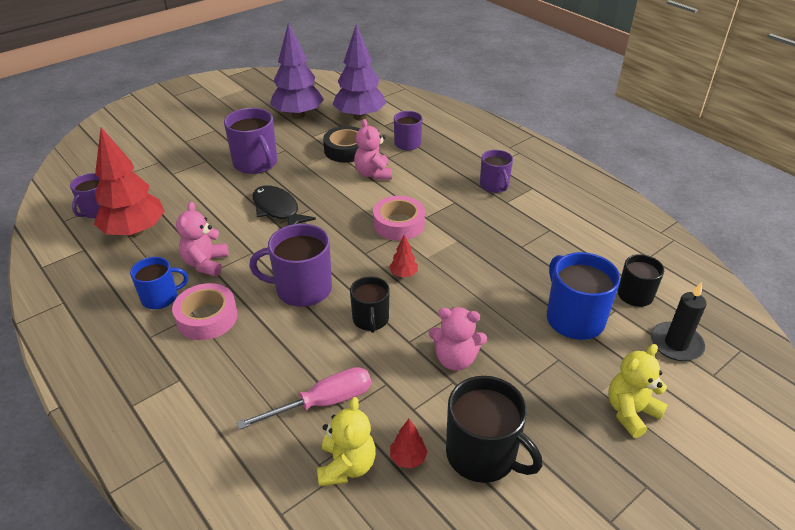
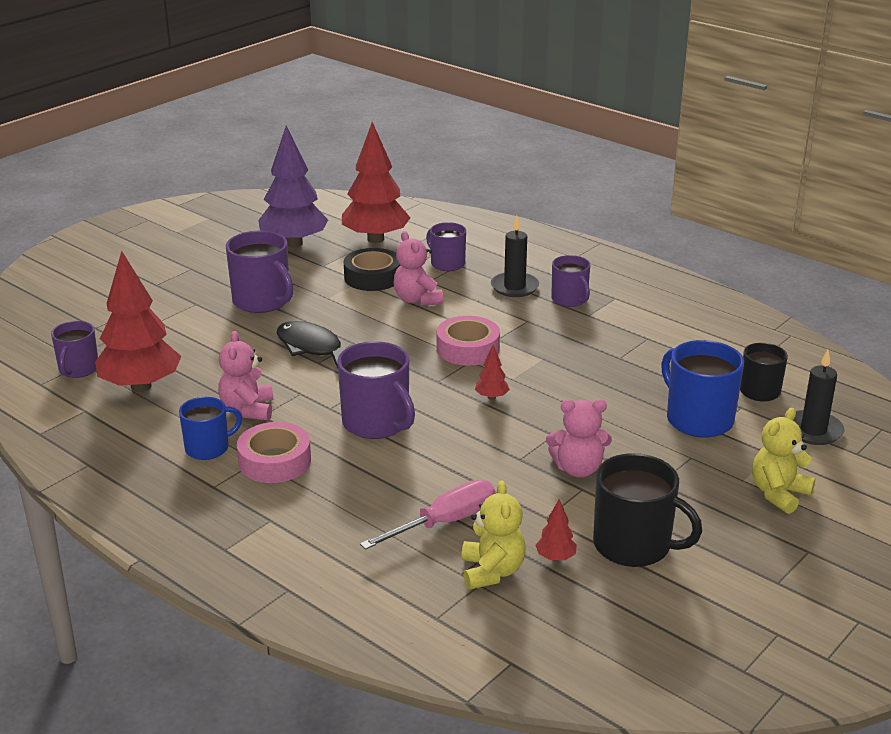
camera: 10 degrees left, 10 degrees down
purple mug [249,224,332,307] -> purple mug turned 120 degrees counterclockwise [337,341,415,439]
purple tree [332,24,386,120] -> red tree [342,122,410,243]
black mug [350,276,390,333] -> none
none -> black candle [491,216,539,297]

